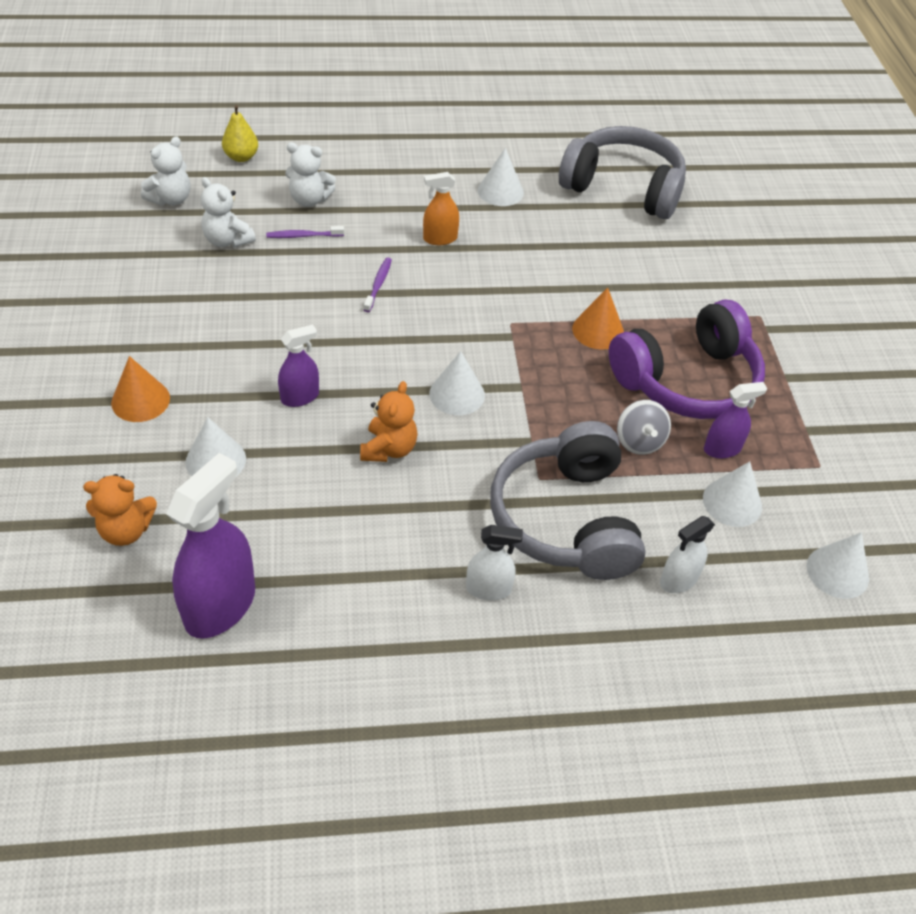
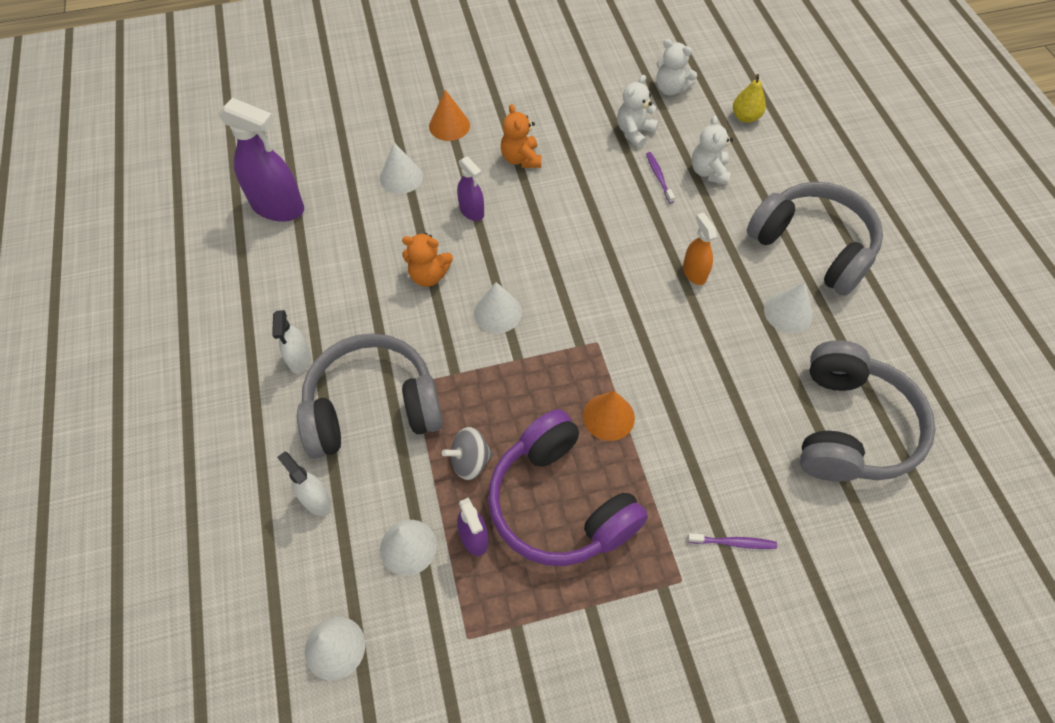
camera: 85 degrees right, 10 degrees up
orange teddy bear [83,474,157,546] -> orange teddy bear moved to [501,104,541,168]
purple toothbrush [364,258,392,312] -> purple toothbrush moved to [687,533,777,549]
none -> grey headphones [747,182,883,296]

